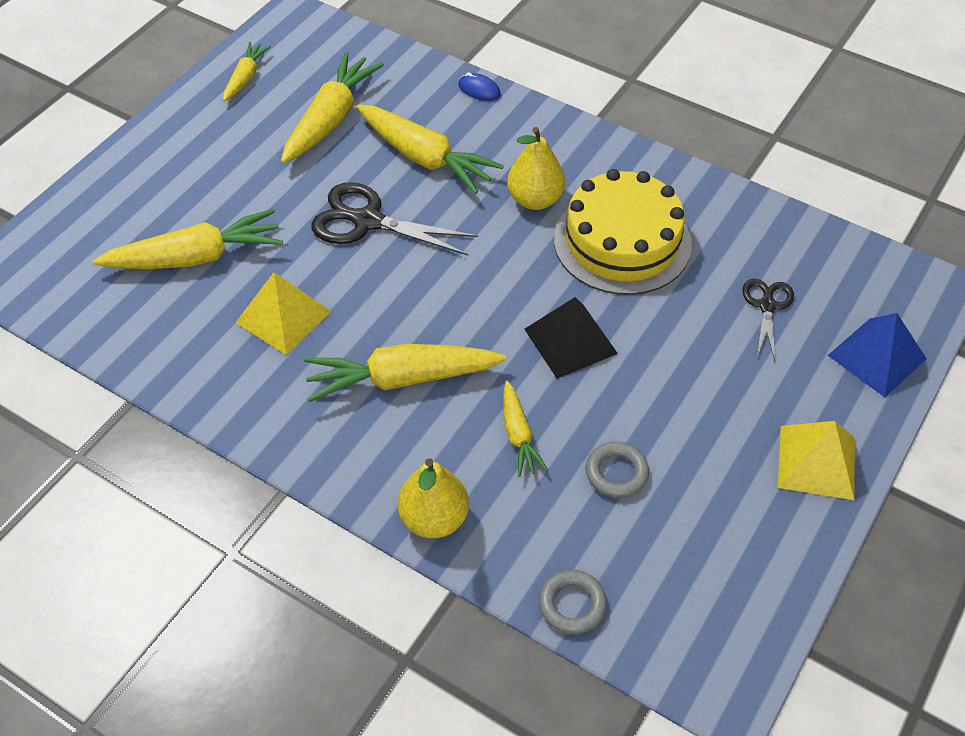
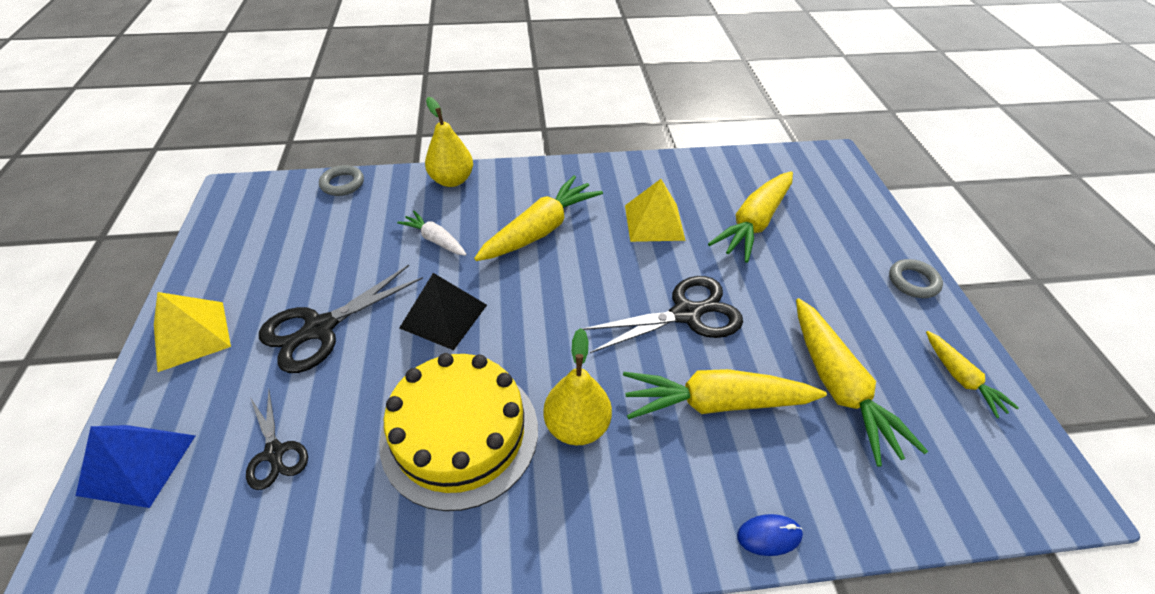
camera: 140 degrees right, 5 degrees down
yellow carrot [503,381,548,477] -> white carrot [397,211,466,256]
grey ring [586,442,649,498] -> grey ring moved to [889,259,943,298]
none -> black scissors [259,265,423,373]

